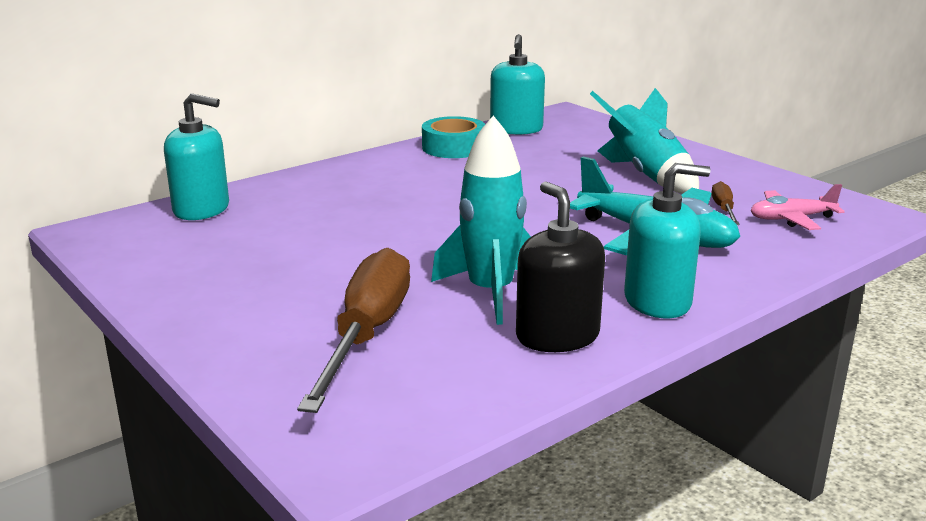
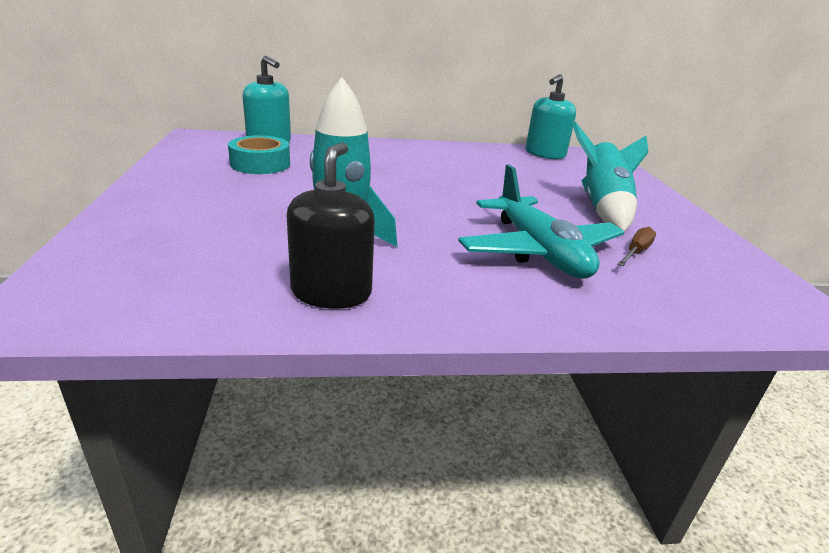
camera: 30 degrees right, 5 degrees up
brown screwdriver [297,248,410,413] -> none
turquoise tape [422,116,485,158] -> turquoise tape moved to [228,135,290,174]
turquoise soap dispenser [624,163,710,318] -> none
pink plane [750,184,845,230] -> none

